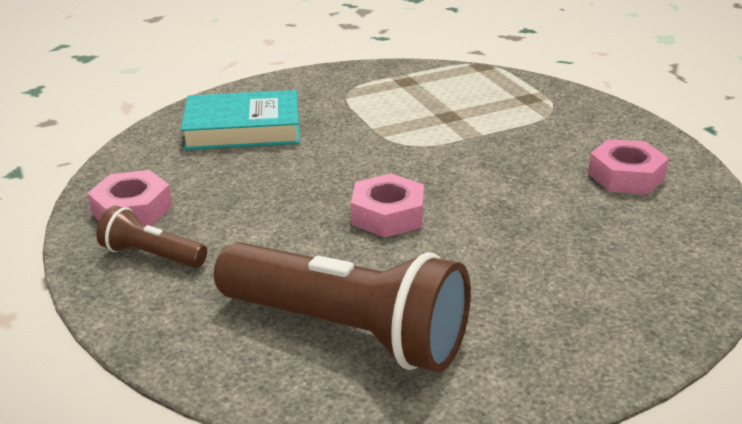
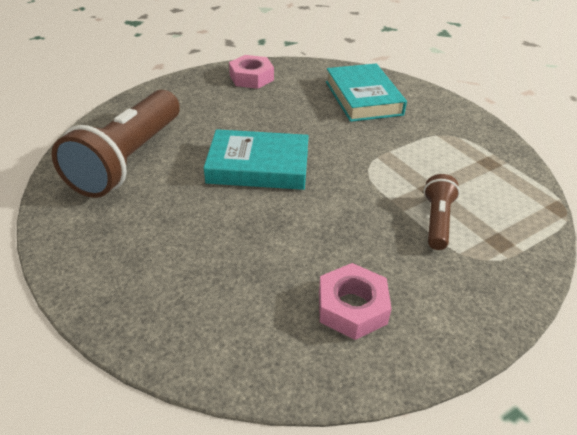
camera: 80 degrees right, 10 degrees up
brown flashlight [96,206,207,268] -> brown flashlight moved to [424,174,460,250]
pink nut [351,173,424,237] -> turquoise book [204,129,309,190]

